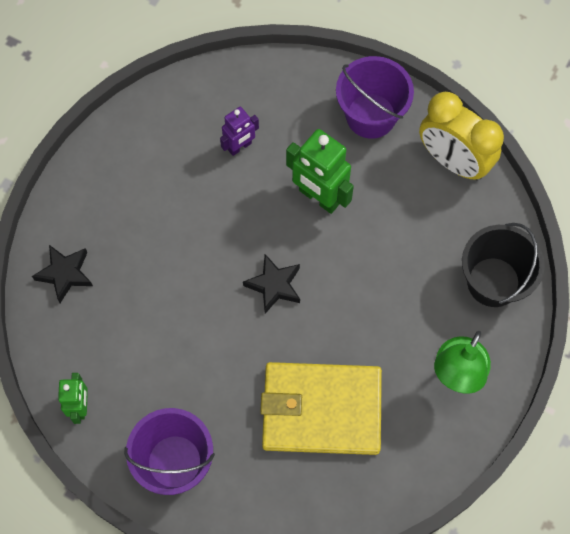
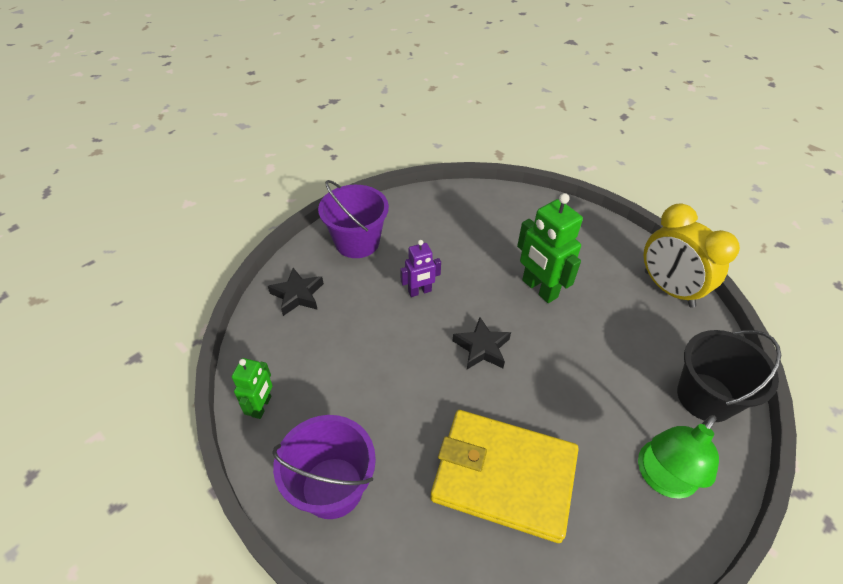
camera: 15 degrees right, 20 degrees down
purple robot [220,107,259,156] -> purple robot moved to [400,240,441,297]
purple bucket [336,56,414,139] -> purple bucket moved to [318,180,389,258]

